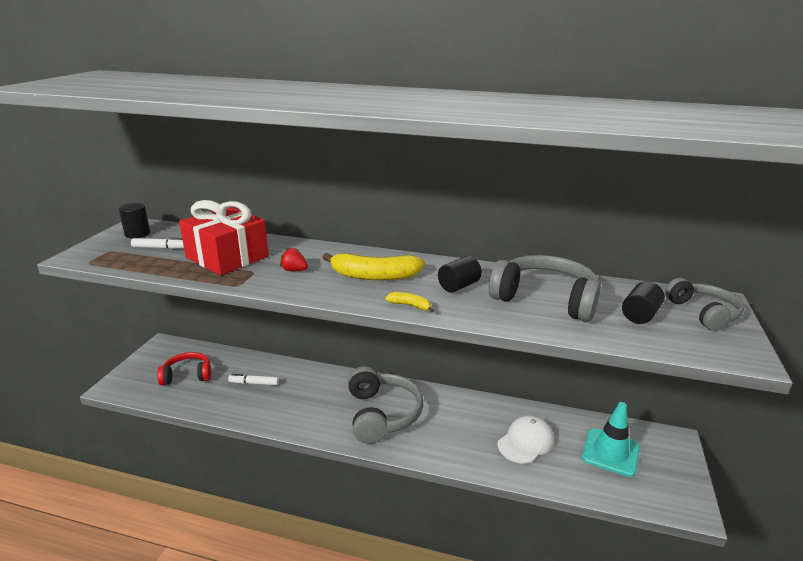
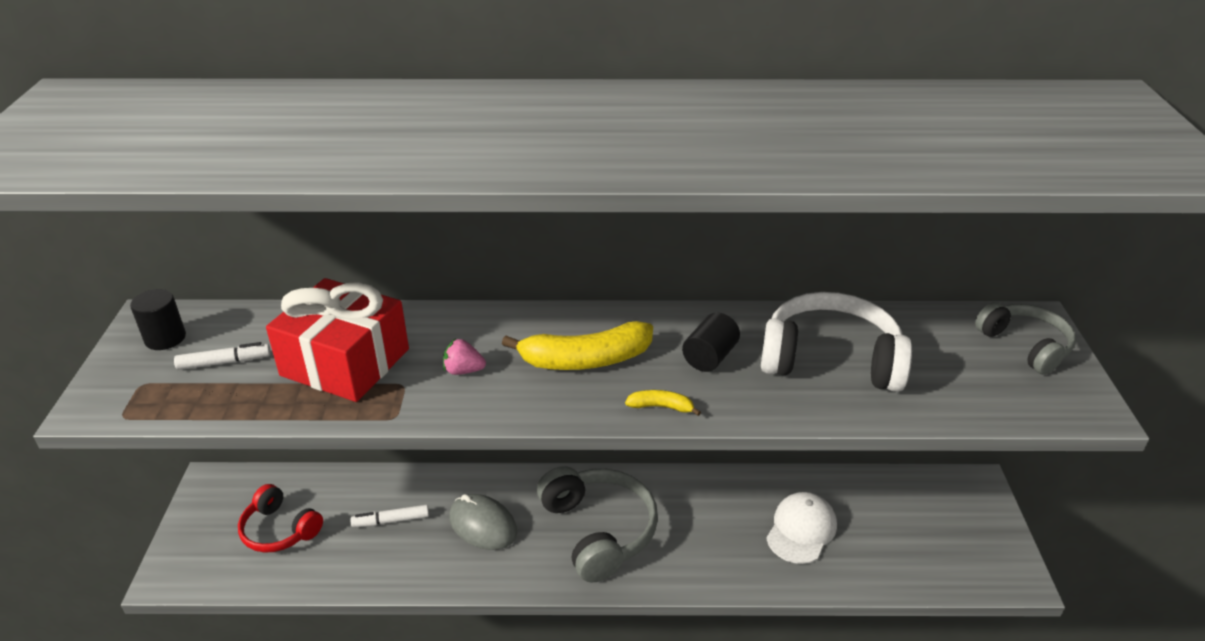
camera: 15 degrees left, 10 degrees up
red headphones [157,352,211,385] -> red headphones turned 120 degrees counterclockwise [238,484,323,553]
red strawberry [280,247,308,271] -> pink strawberry [443,339,486,375]
grey headphones [488,255,601,322] -> white headphones [761,292,912,392]
turquoise traffic cone [582,402,640,477] -> none
black cylinder [622,281,665,324] -> none
none -> grey mouse [449,494,517,550]

